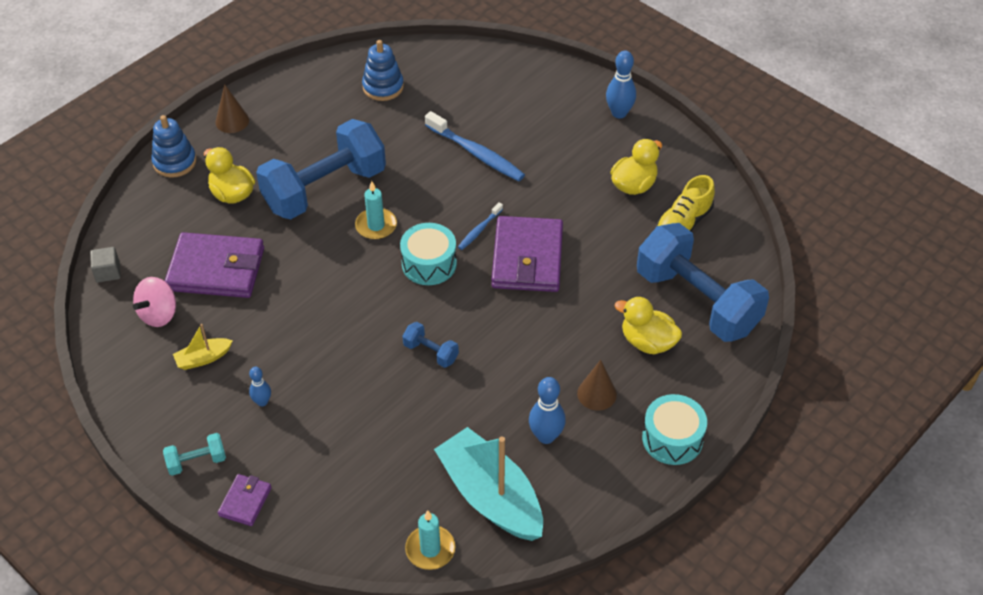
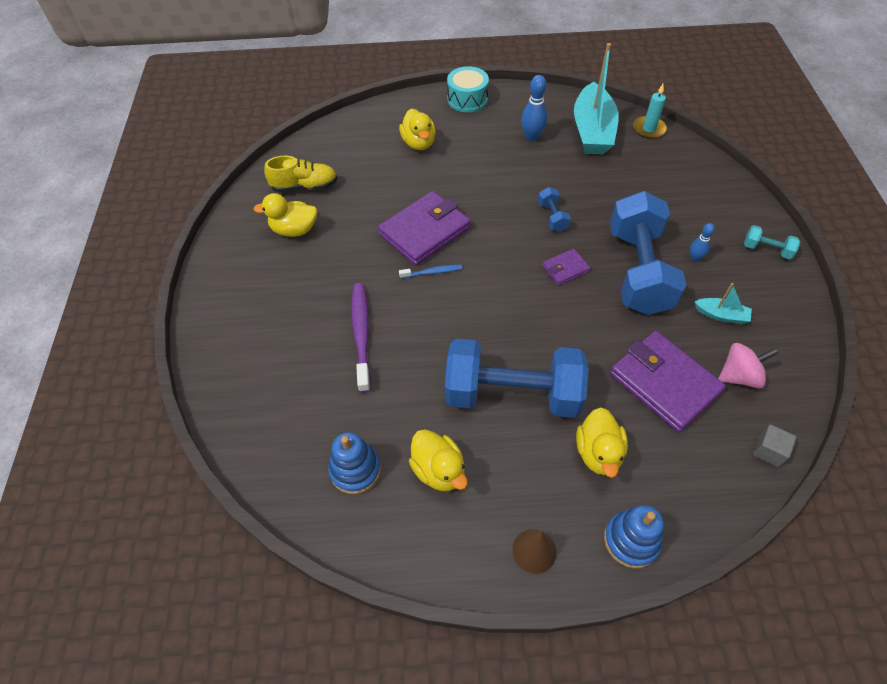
camera: 135 degrees left, 5 degrees up
yellow boat [173,324,233,370] -> turquoise boat [694,283,752,324]
purple wallet [218,474,272,526] -> purple wallet moved to [542,249,590,285]
turquoise candle [355,181,397,240] -> none
turquoise drum [400,223,457,285] -> none
blue toothbrush [425,111,525,181] -> purple toothbrush [351,283,371,393]
brown cone [577,360,617,411] -> none
blue bowling pin [606,51,636,119] -> none
blue dumbbell [637,223,769,342] -> blue dumbbell moved to [610,191,687,315]
none -> yellow duck [409,429,468,491]

